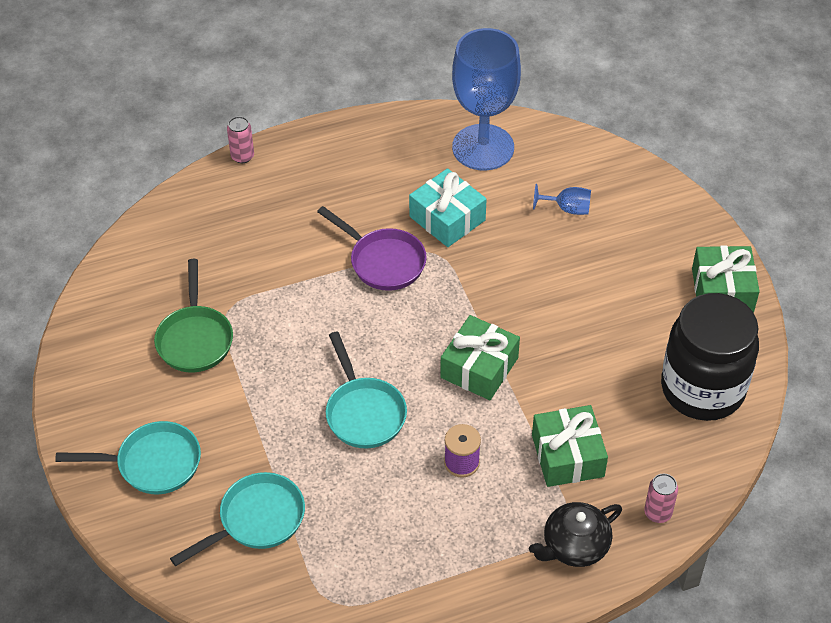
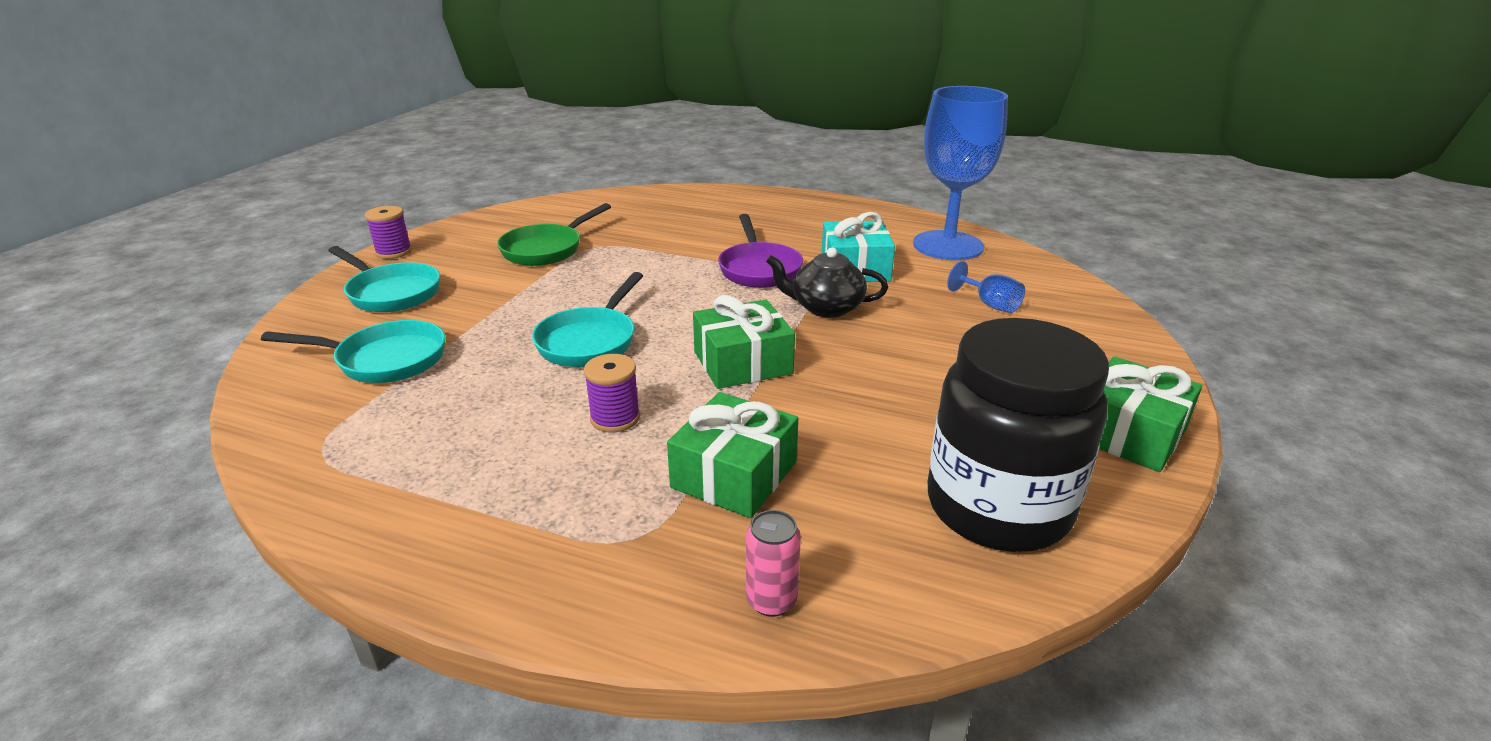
camera: 40 degrees right, 20 degrees down
pink can [227,116,254,163] -> none
black teapot [529,502,622,567] -> black teapot moved to [766,247,888,318]
none -> purple spool [365,206,412,259]

